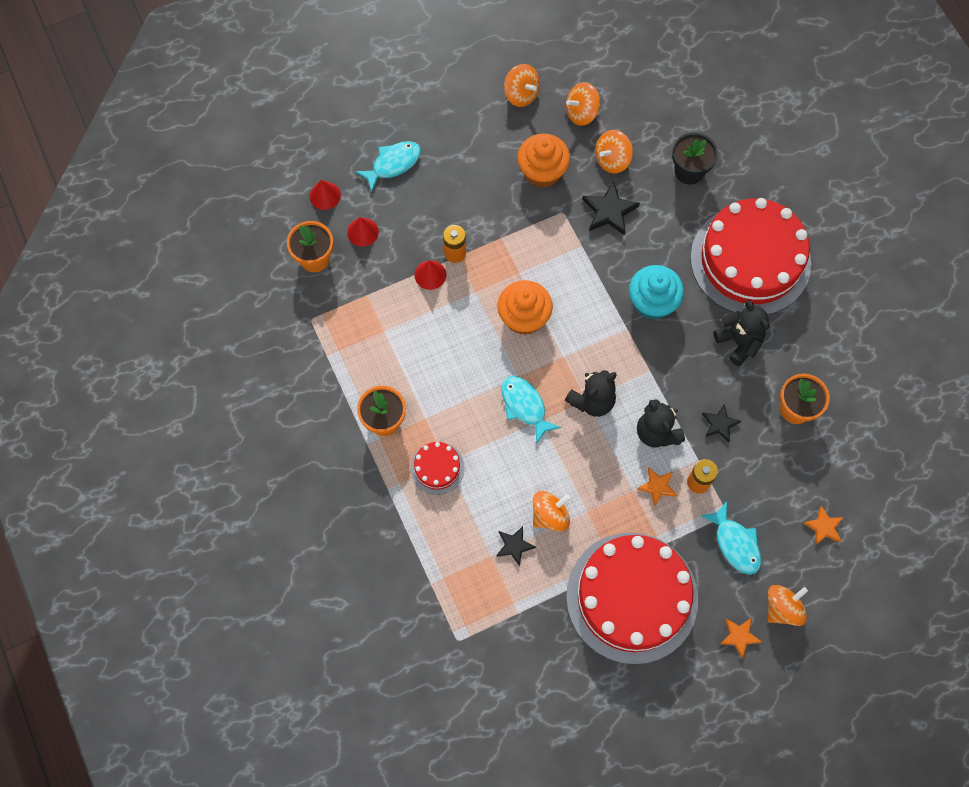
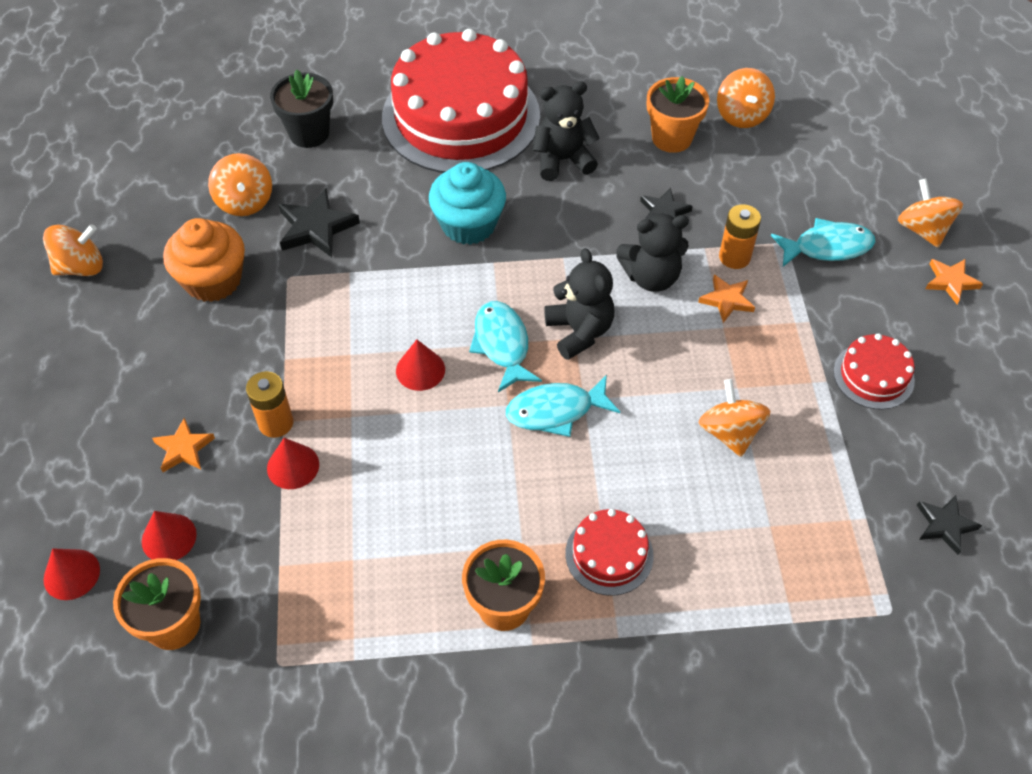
camera: 70 degrees left, 15 degrees down
turquoise fish [355,141,421,193] -> turquoise fish moved to [469,301,542,392]
black star [496,526,536,566] -> black star moved to [917,495,982,555]
orange cupcake [497,280,553,335] -> red cone [396,340,445,391]
orange spinning top [566,82,600,126] -> orange spinning top moved to [717,68,775,128]
red cake [566,532,698,664] -> red cake [833,333,915,410], size x0.43
orange star [803,506,844,545] -> orange star moved to [152,418,215,472]

